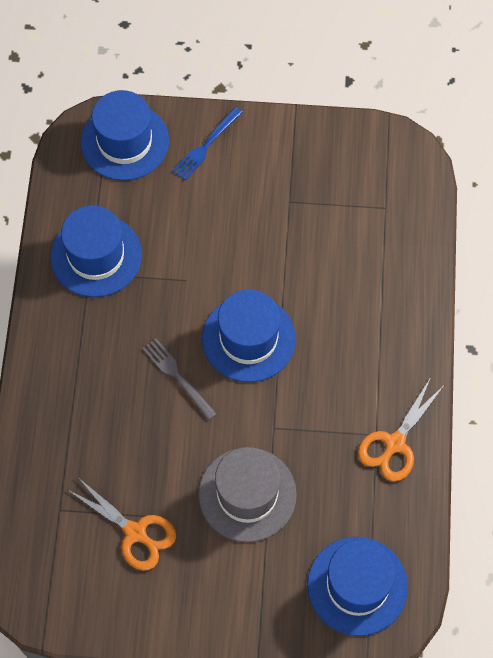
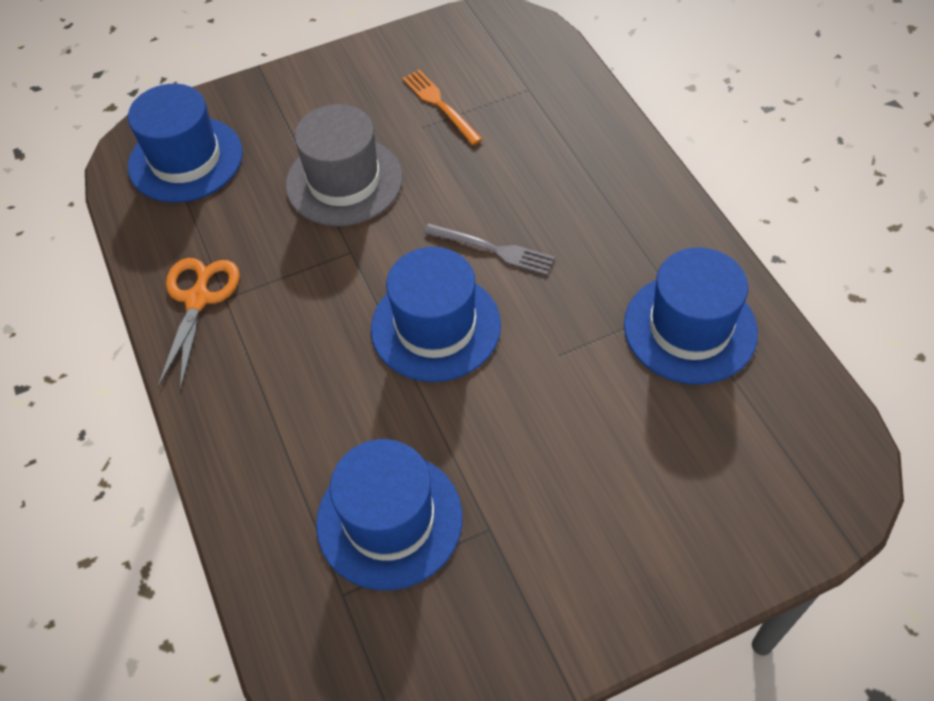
camera: 155 degrees right, 10 degrees down
orange scissors [68,478,176,571] -> orange fork [402,70,482,145]
blue hat [81,90,169,181] -> blue hat moved to [316,439,463,590]
blue fork [173,107,243,181] -> none

